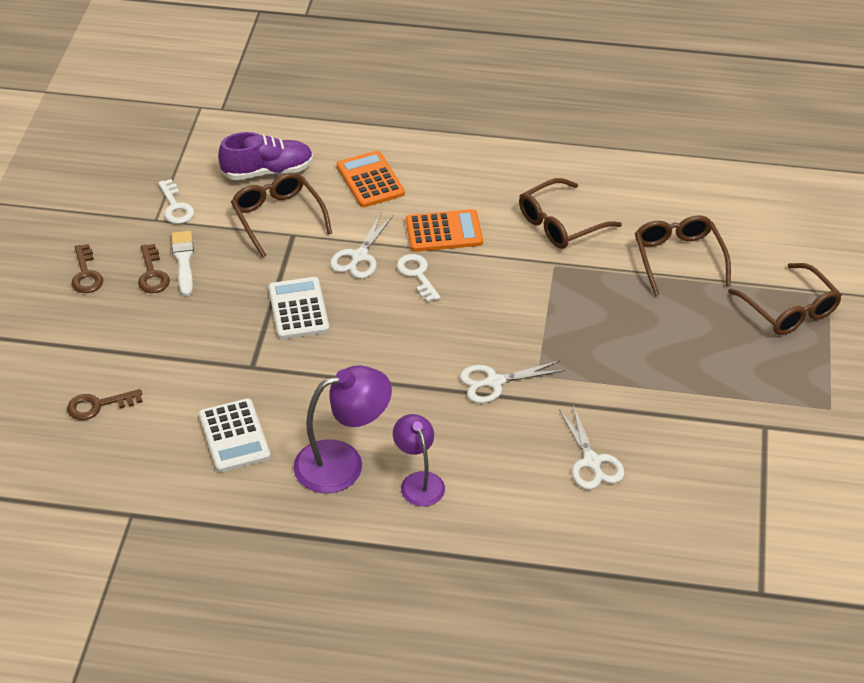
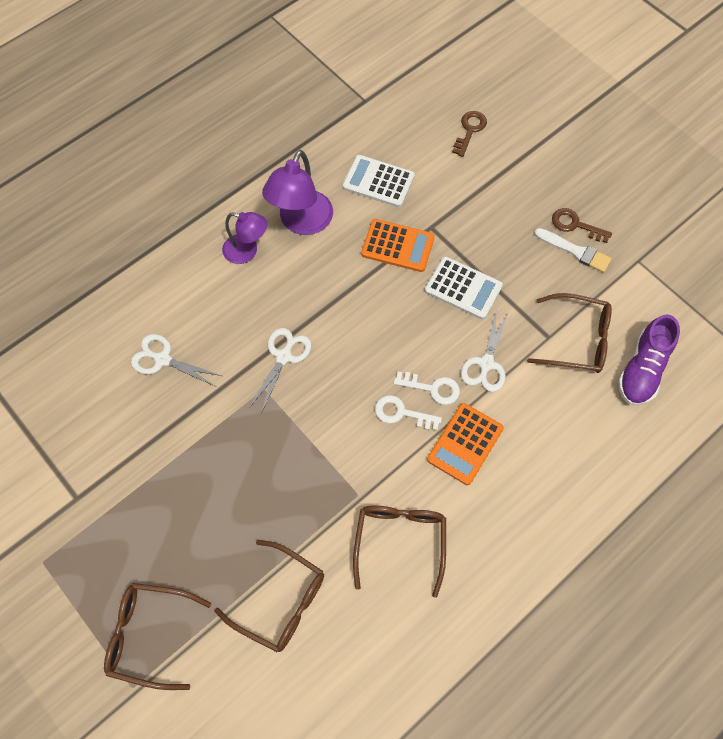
camera: 130 degrees right, 20 degrees up
brown key [71,244,103,293] -> none
white key [158,179,194,224] -> white key moved to [375,395,442,430]
white scissors [330,213,393,279] -> white scissors turned 135 degrees counterclockwise [461,308,508,392]
orange calculator [337,151,405,207] -> orange calculator moved to [361,219,435,272]

